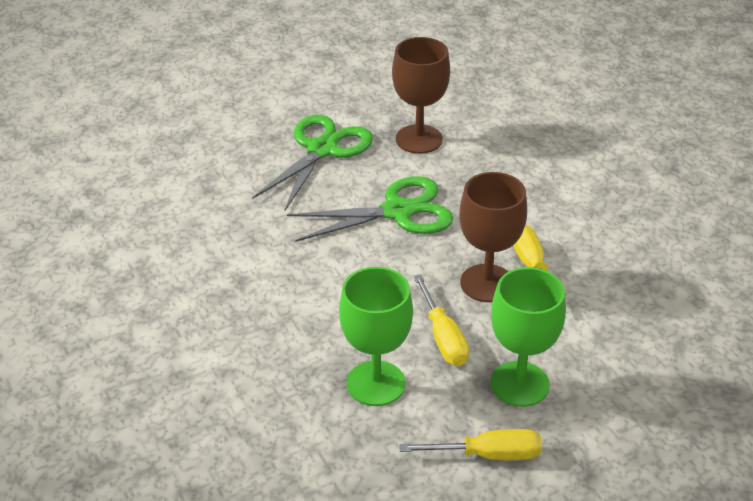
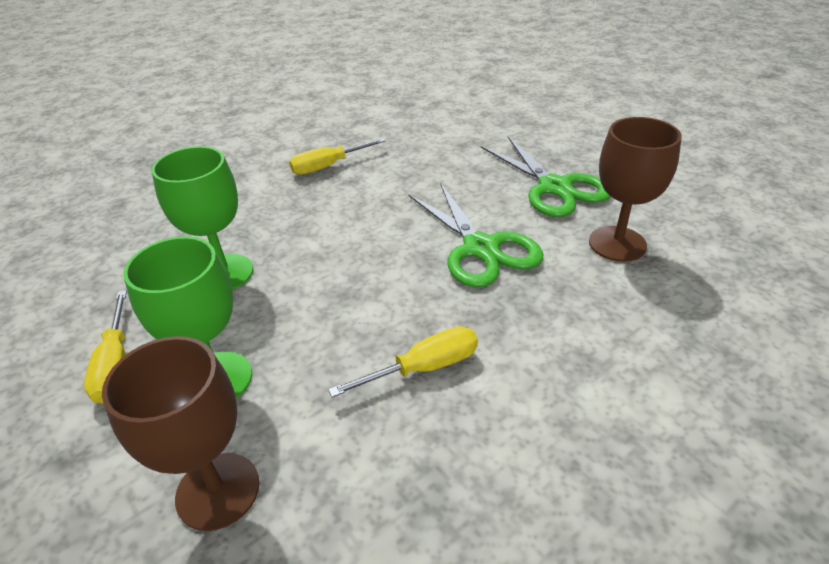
camera: 80 degrees right, 0 degrees up
green scissors [252,115,373,210] -> green scissors turned 45 degrees clockwise [481,136,611,217]
yellow screwdriver [414,274,469,366] -> yellow screwdriver moved to [289,138,386,175]
brown goblet [459,172,527,302] -> brown goblet moved to [102,336,259,531]

